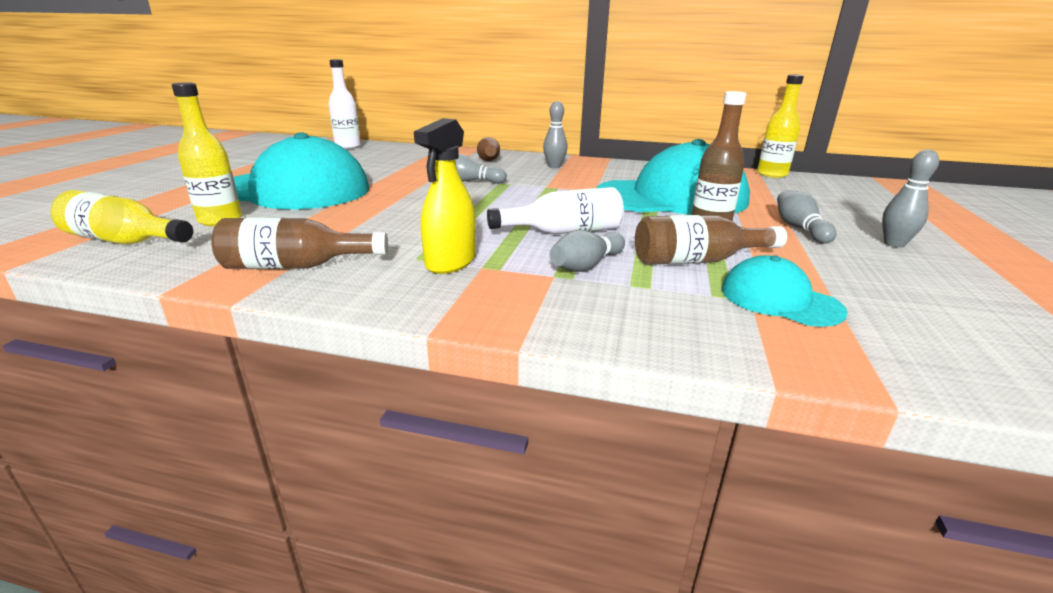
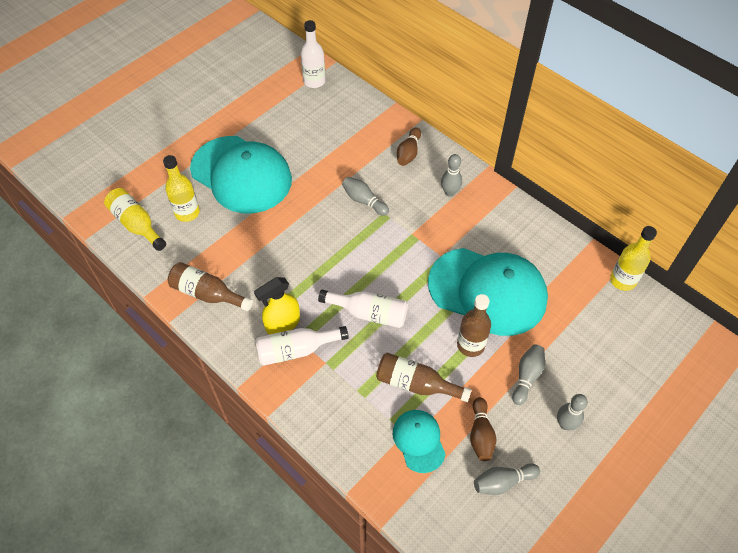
camera: 30 degrees right, 30 degrees up
grey bowling pin [549,230,625,272] -> grey bowling pin moved to [474,463,540,495]
none -> white bottle [255,326,349,366]
none -> brown bowling pin [470,397,496,461]

